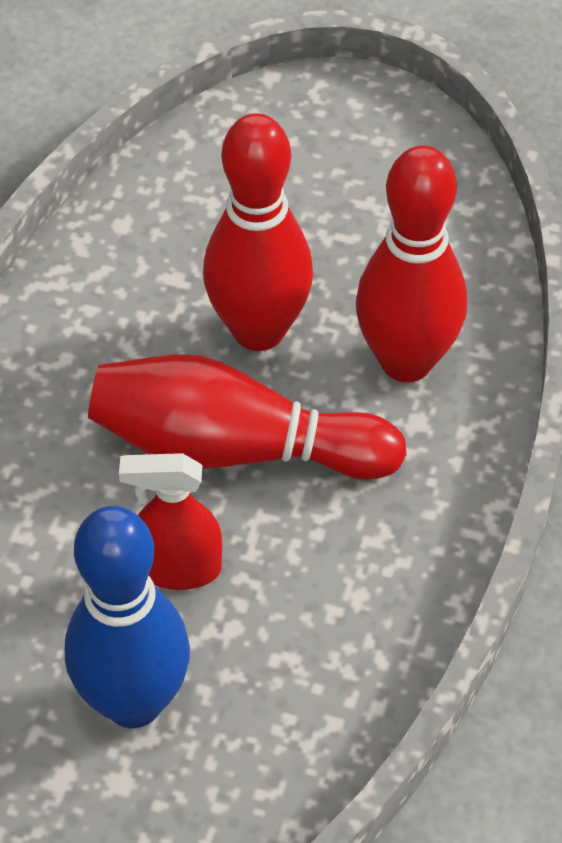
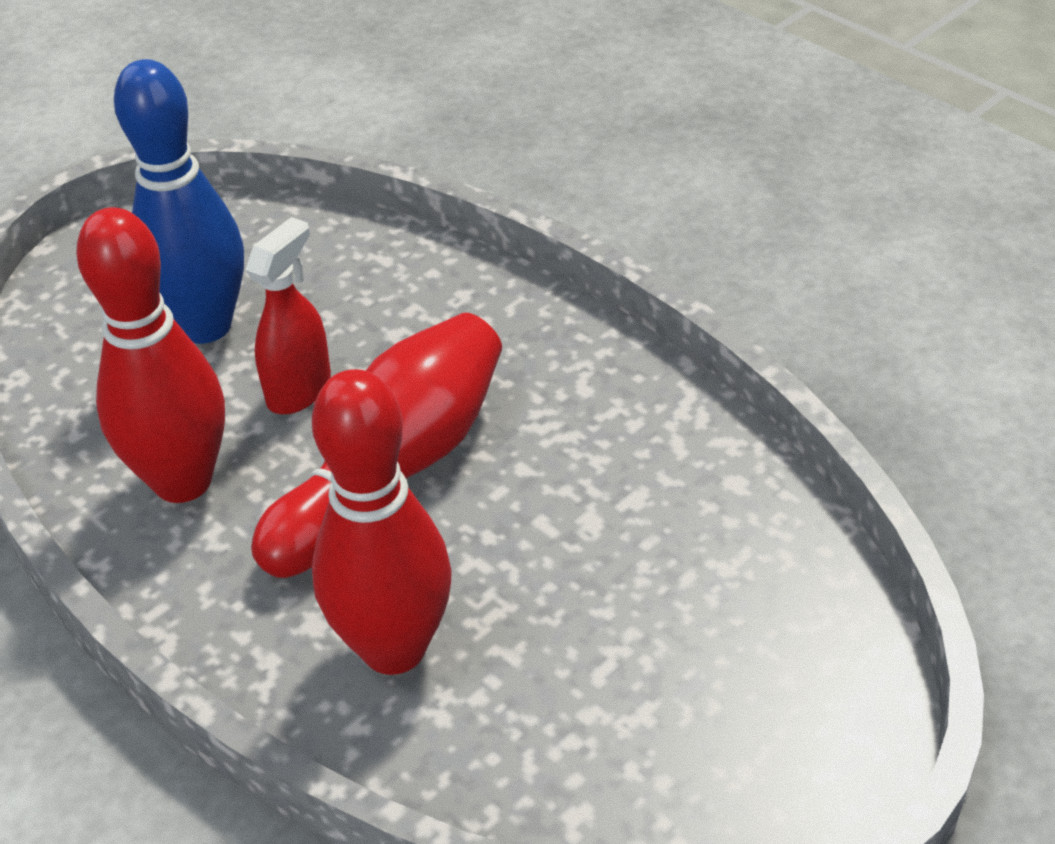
camera: 120 degrees right, 10 degrees down
red bowling pin [203,113,313,351] -> red bowling pin moved to [76,207,225,503]

